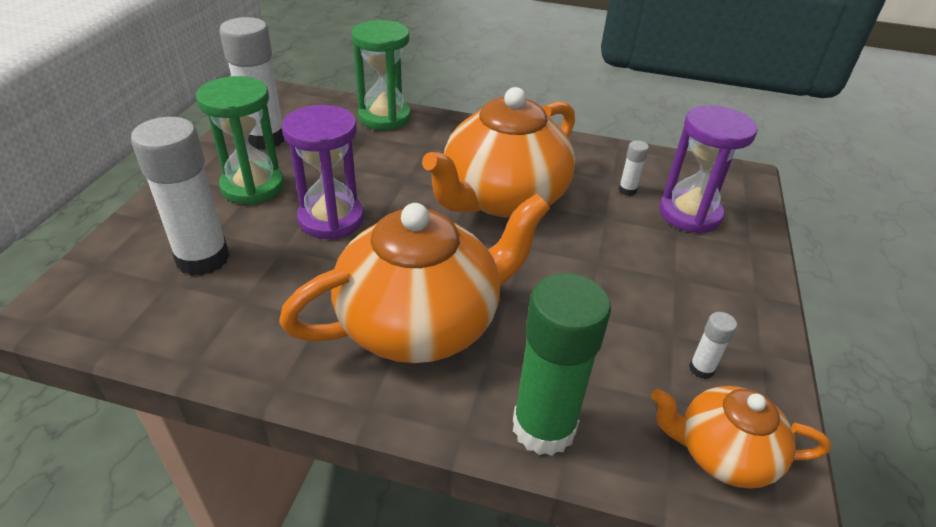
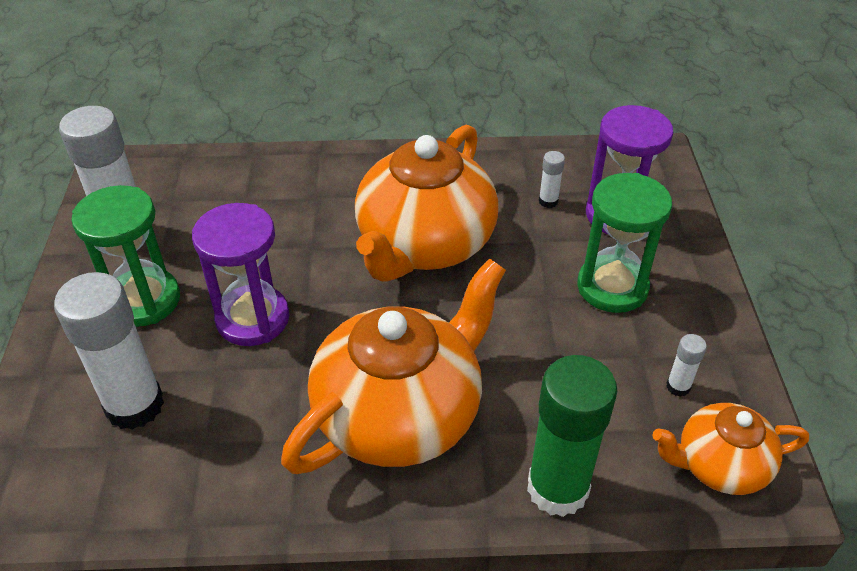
camera: 15 degrees left, 5 degrees up
green hourglass [352,20,411,130] -> green hourglass moved to [577,173,672,313]

